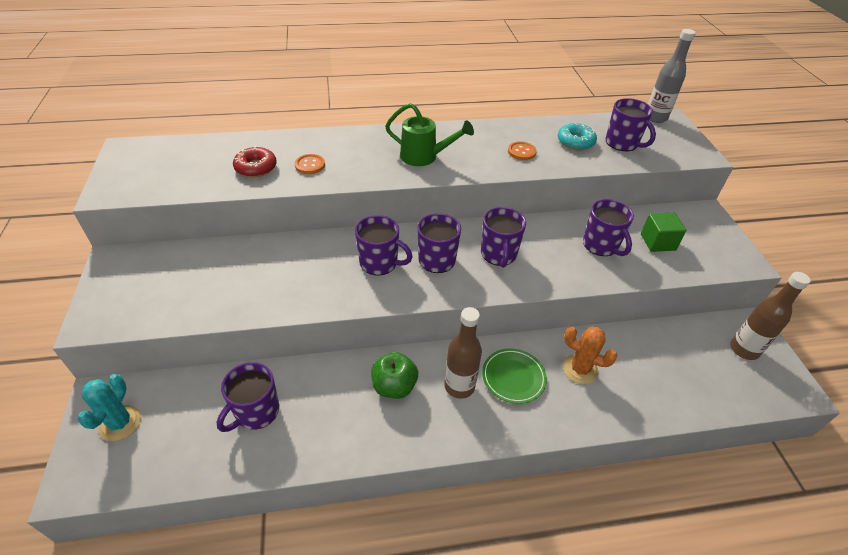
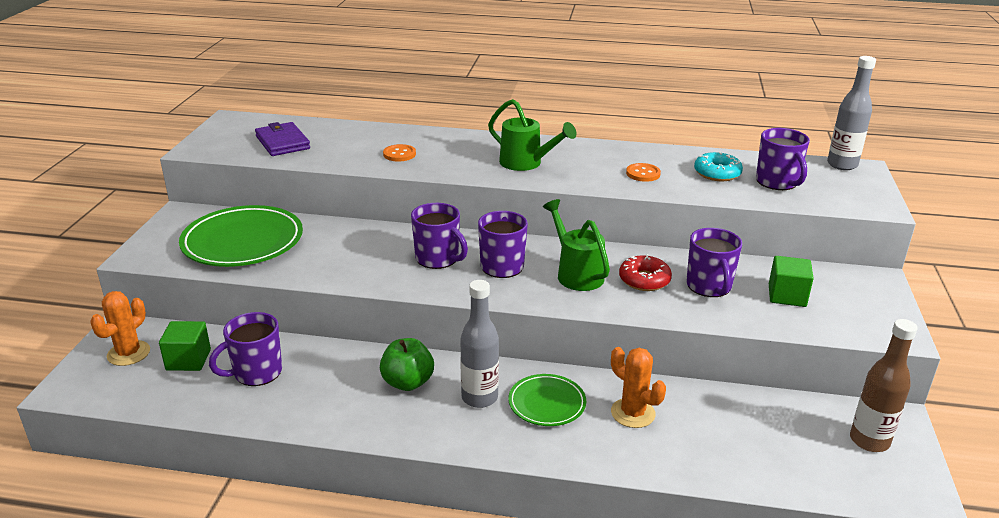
camera: 20 degrees right, 15 degrees down
turquoise cactus [77,374,141,441] -> orange cactus [90,291,150,366]
red donut [233,146,277,177] -> red donut moved to [619,254,672,291]
brown bottle [444,307,482,399] -> grey bottle [460,280,499,408]
purple mug [481,207,526,268] -> green watering can [543,199,610,291]
none -> green cube [159,321,211,371]
none -> green plate [179,205,303,267]
none -> purple wallet [255,122,310,156]

